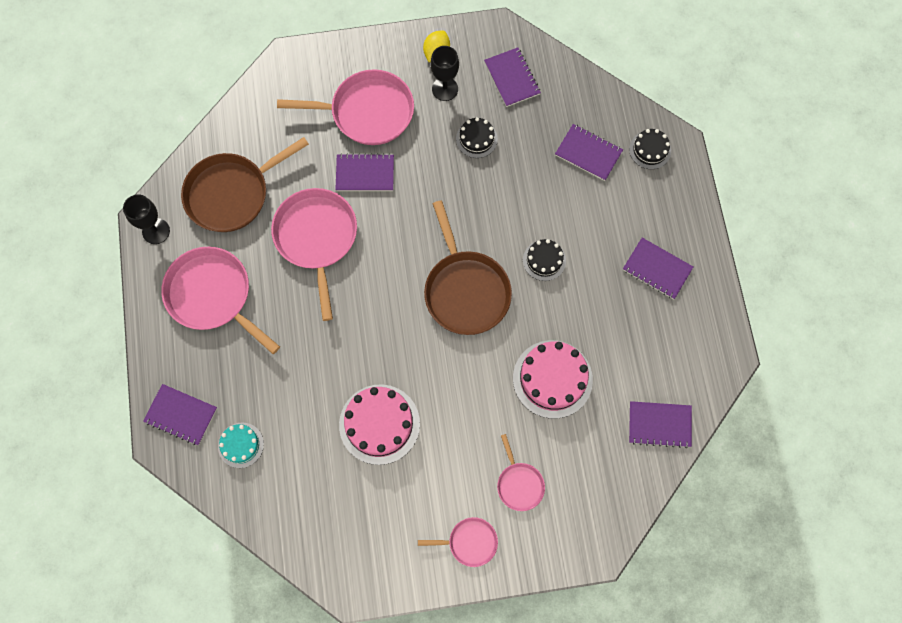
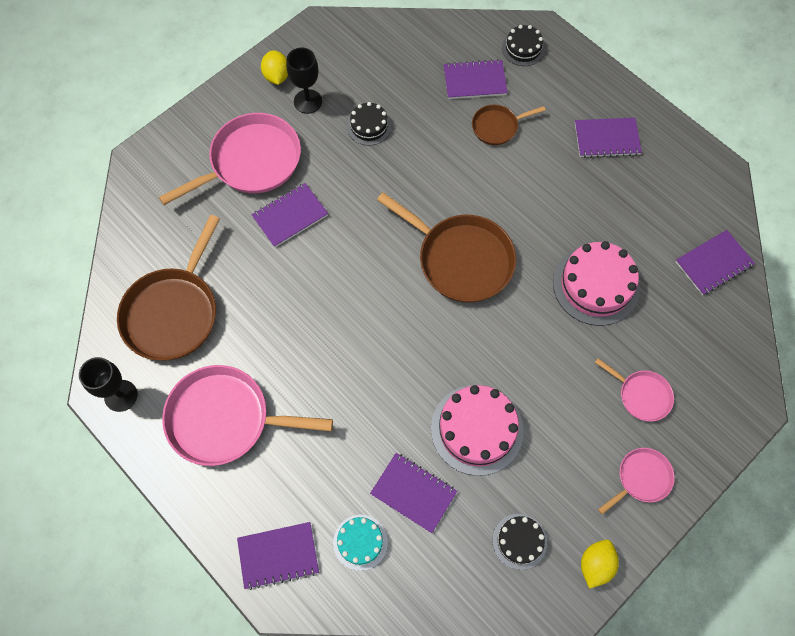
camera: 35 degrees left, 5 degrees down
pink pan [271,188,357,321] -> none
purple notebook [484,47,541,107] -> purple notebook moved to [370,453,457,533]
black cake [523,239,566,281] -> black cake moved to [493,514,547,570]
none -> brown pan [472,105,546,145]
none -> yellow lemon [581,540,619,589]

